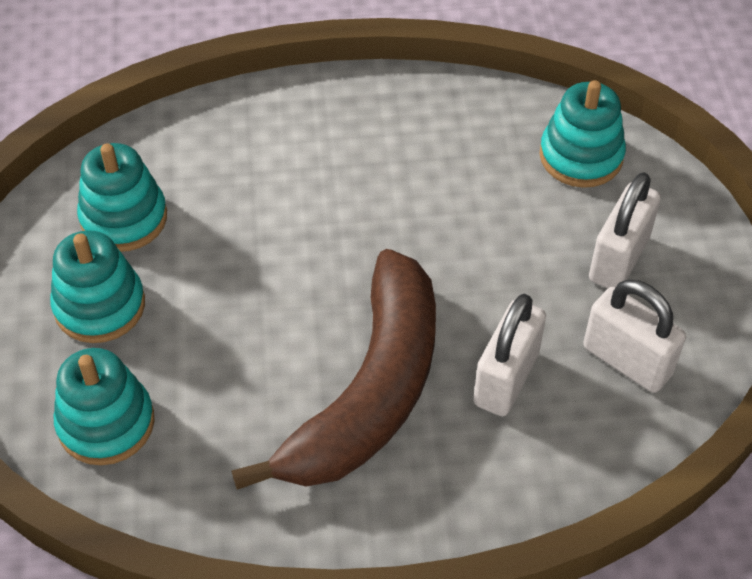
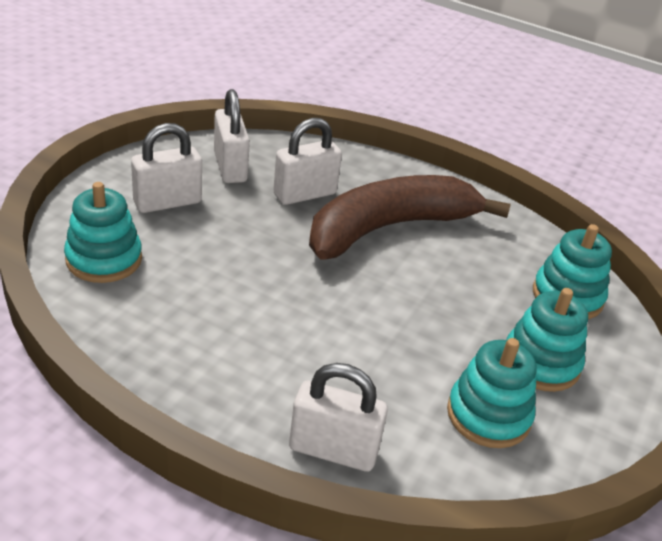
camera: 150 degrees left, 15 degrees down
none -> white padlock [289,363,388,472]

